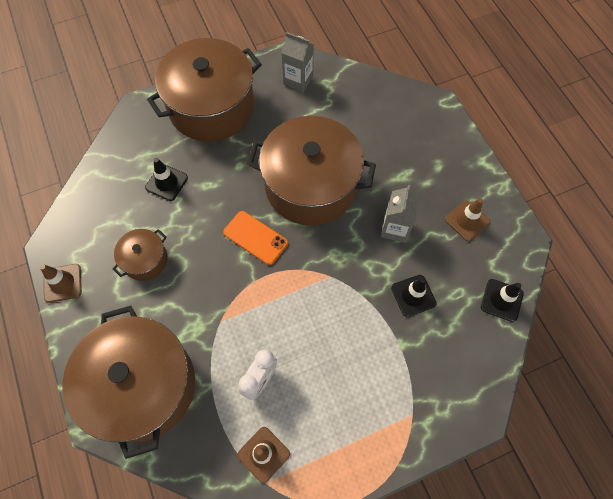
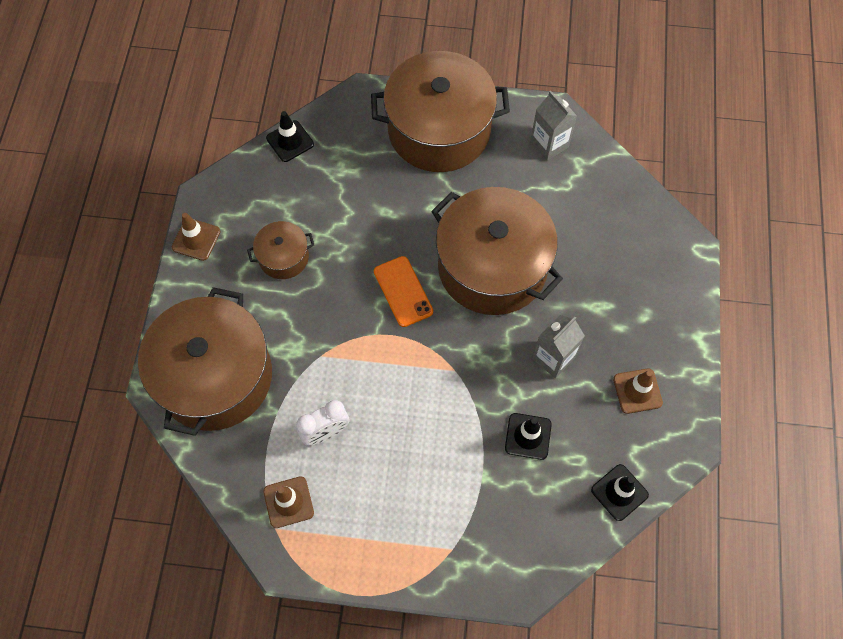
camera: 30 degrees right, 0 degrees up
black traffic cone [145,158,188,201] -> black traffic cone moved to [266,111,314,162]

